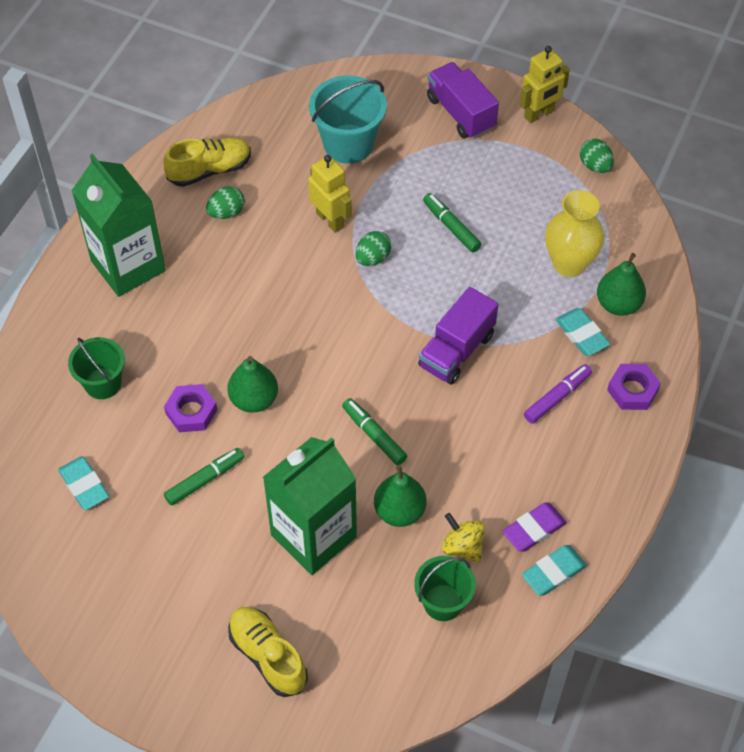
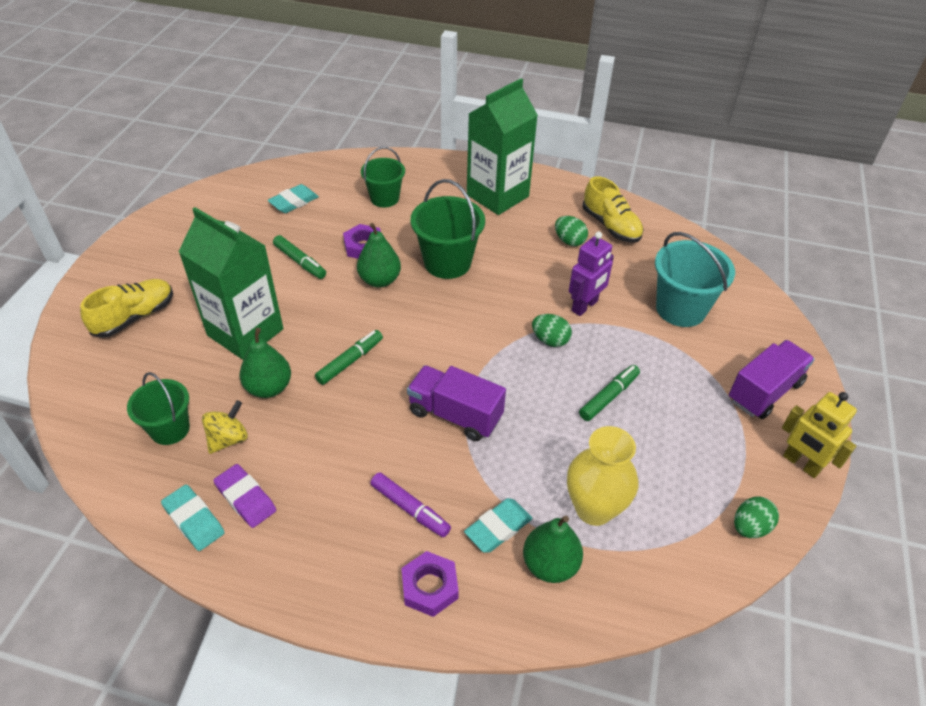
camera: 80 degrees right, 10 degrees down
yellow robot [308,155,352,233] -> purple robot [569,232,614,316]
none -> green bucket [411,179,485,279]

